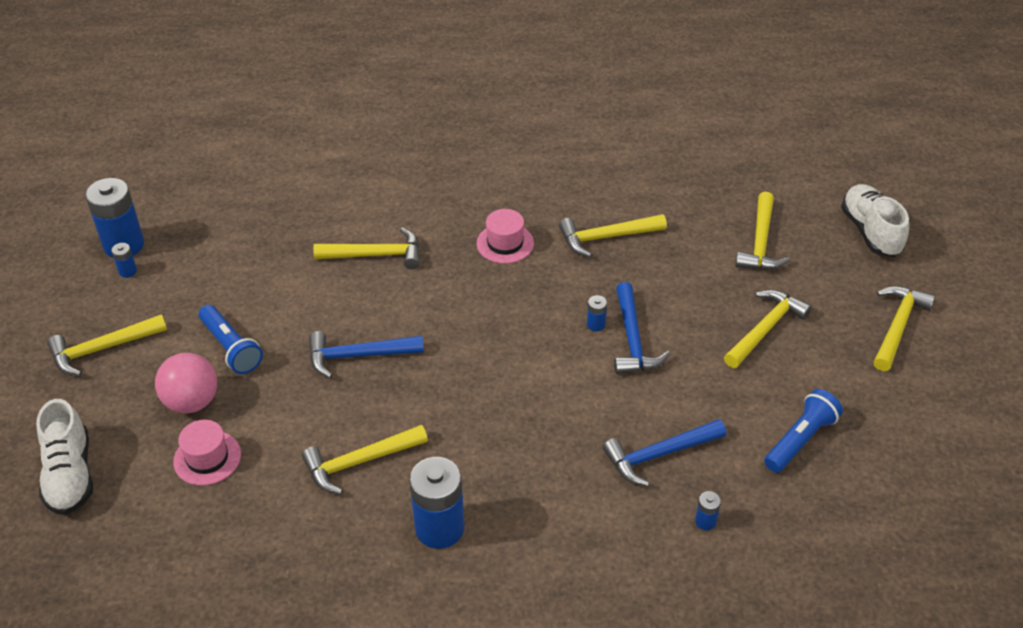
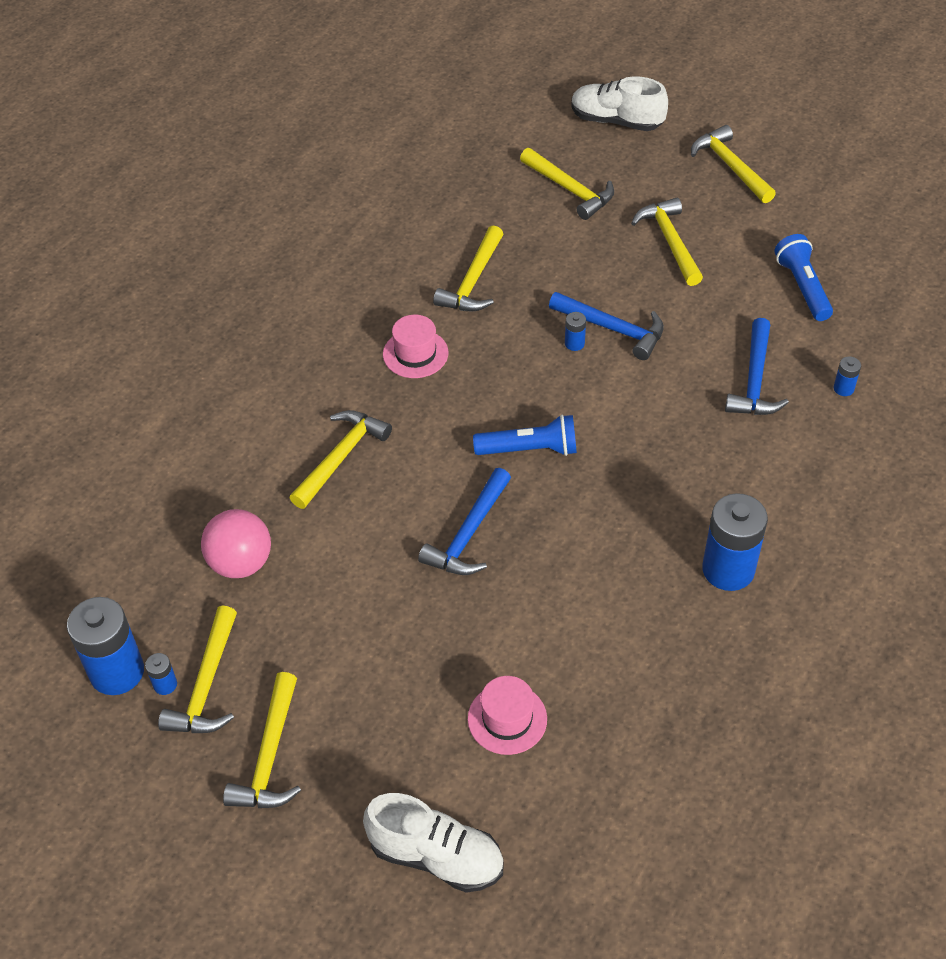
camera: 55 degrees left, 5 degrees up
pink ball [155,353,217,413] -> pink ball moved to [201,509,271,578]
blue flashlight [199,305,263,374] -> blue flashlight moved to [473,415,577,456]
yellow hammer [302,425,428,494] -> yellow hammer moved to [158,606,237,733]

